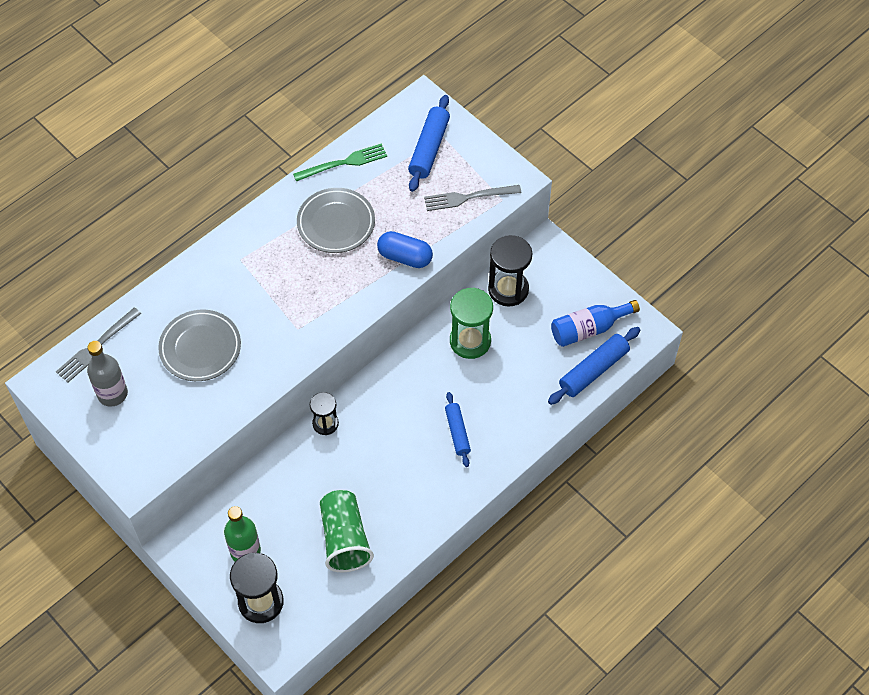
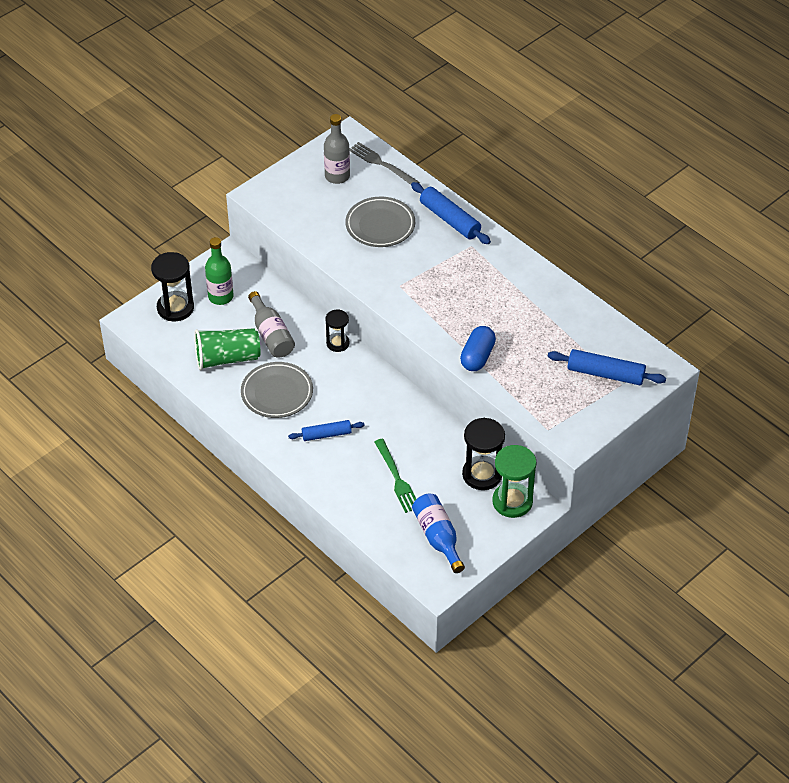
camera: 90 degrees right, 10 degrees down
green fork [293,143,387,181] -> green fork moved to [374,439,416,513]
grey plate [297,188,375,253] -> grey plate moved to [241,362,313,418]
grey fork [424,185,521,211] -> none
green hourglass [450,287,493,359] -> green hourglass moved to [492,445,537,518]
blue rolling pin [548,327,640,405] -> blue rolling pin moved to [411,182,491,244]
none -> grey bottle [248,291,295,358]

